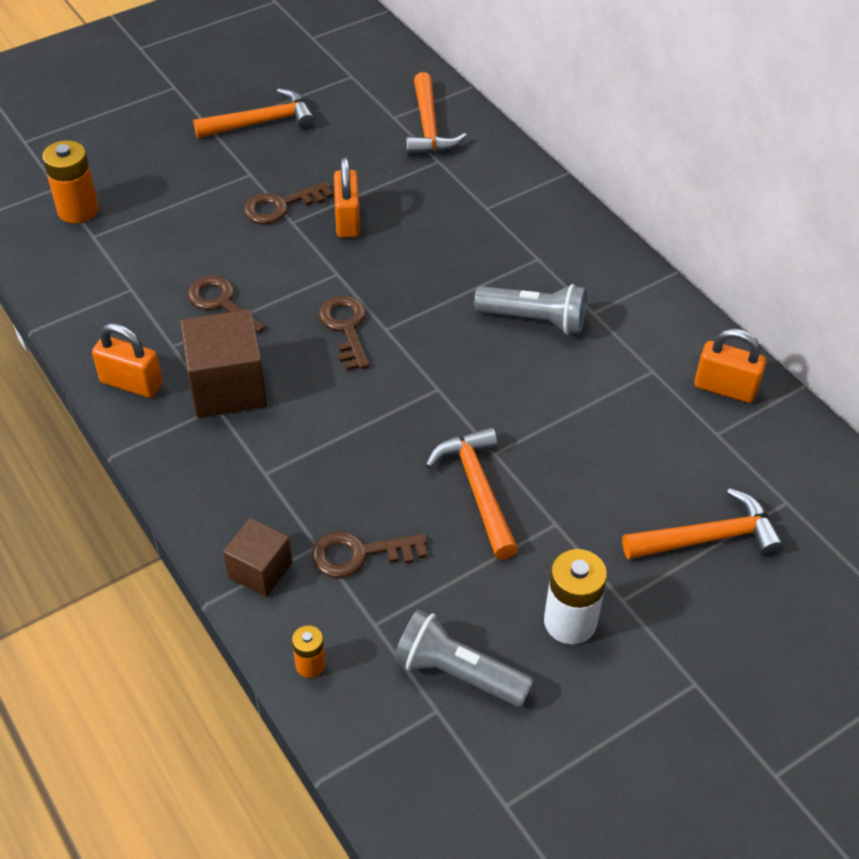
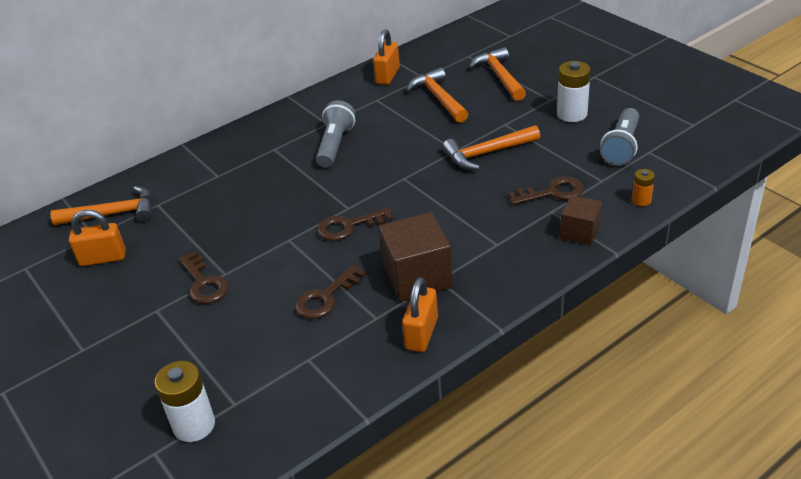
camera: 90 degrees left, 10 degrees down
orange battery [42,140,99,223] -> white battery [155,361,215,442]
orange hammer [193,88,316,138] -> orange hammer moved to [406,68,468,123]
brown key [312,531,427,578] -> brown key turned 90 degrees counterclockwise [508,176,584,205]
orange padlock [334,157,360,238] -> orange padlock moved to [69,210,126,266]

